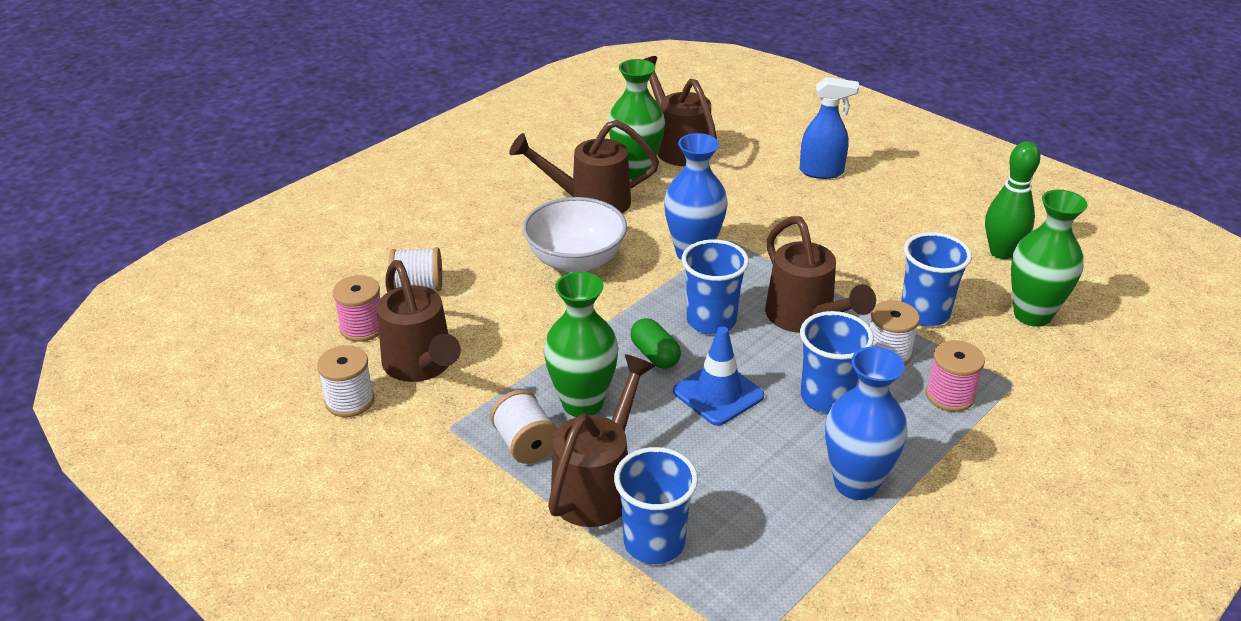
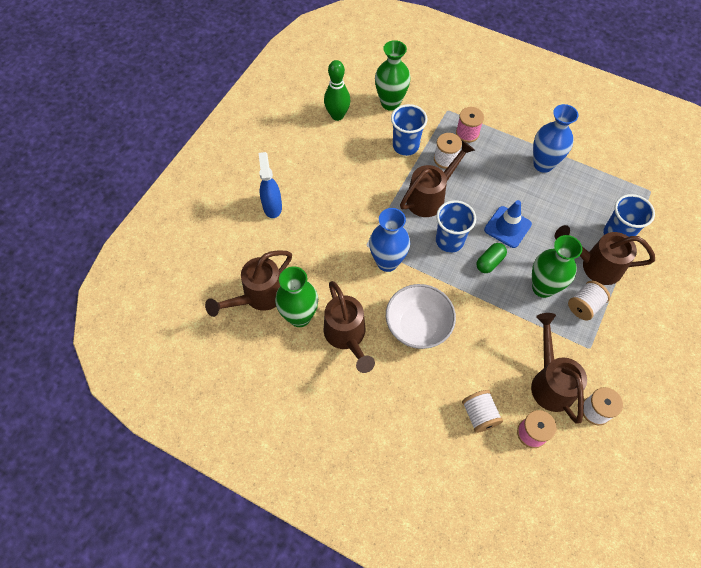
camera: 105 degrees left, 25 degrees up
brown watering can [377,260,461,382] -> brown watering can turned 60 degrees counterclockwise [531,313,587,424]
blue cup [800,311,874,413] -> none

